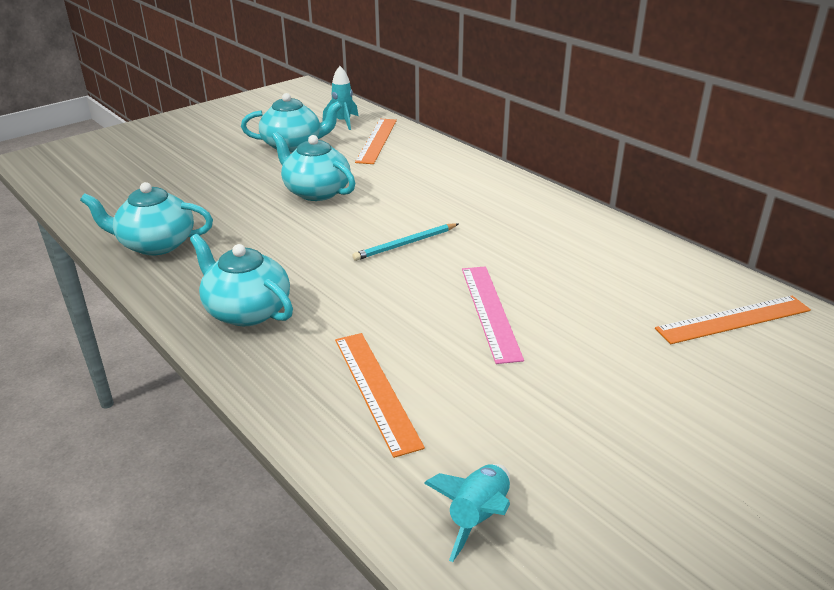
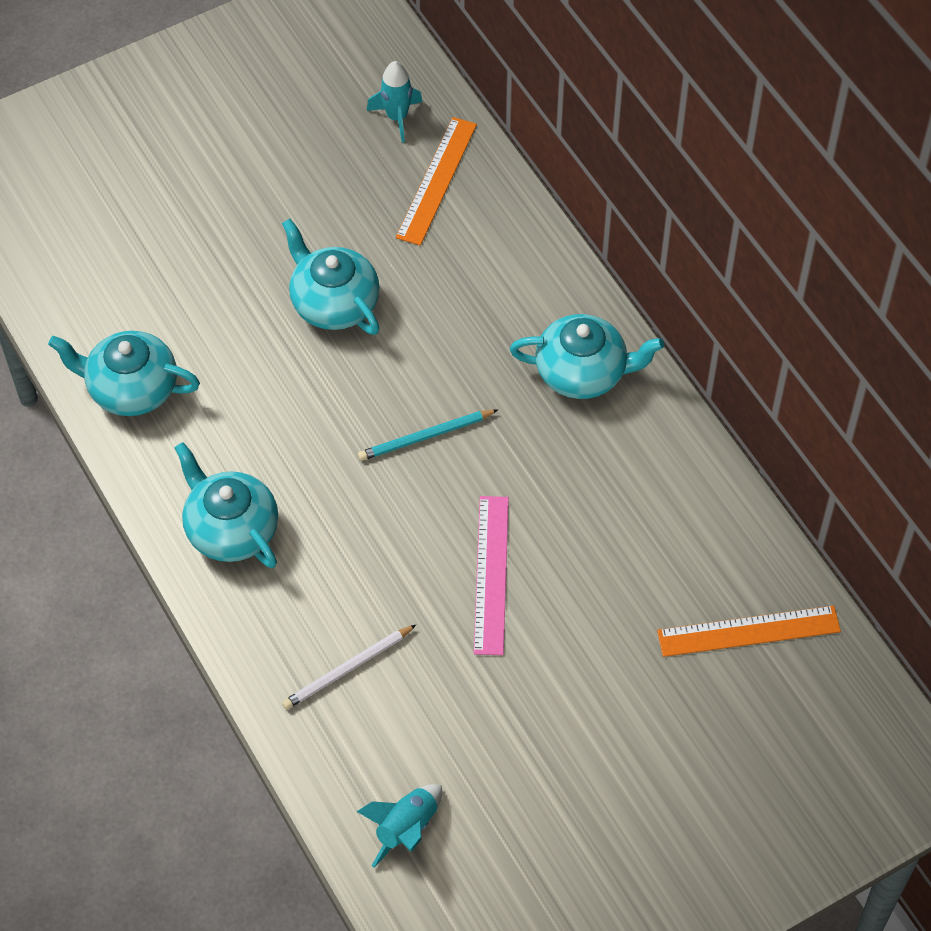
camera: 10 degrees right, 25 degrees up
turquoise teapot [241,93,342,153] -> turquoise teapot moved to [510,314,664,399]
orange ruler [335,333,425,458] -> white pencil [282,625,416,710]

